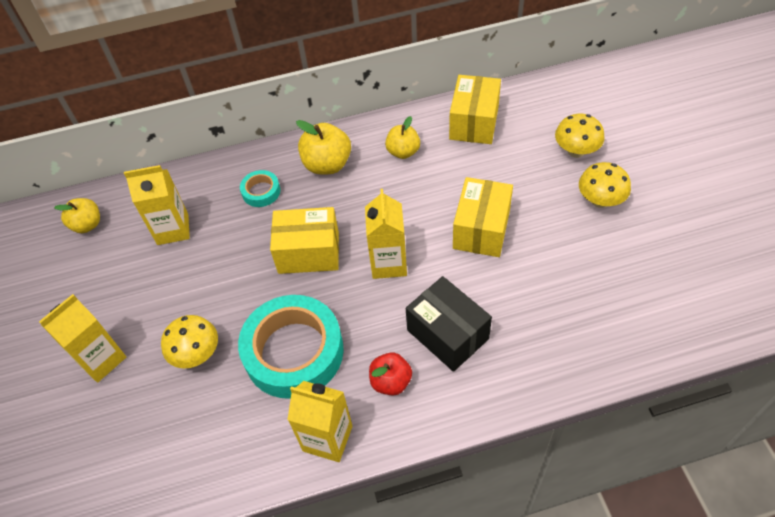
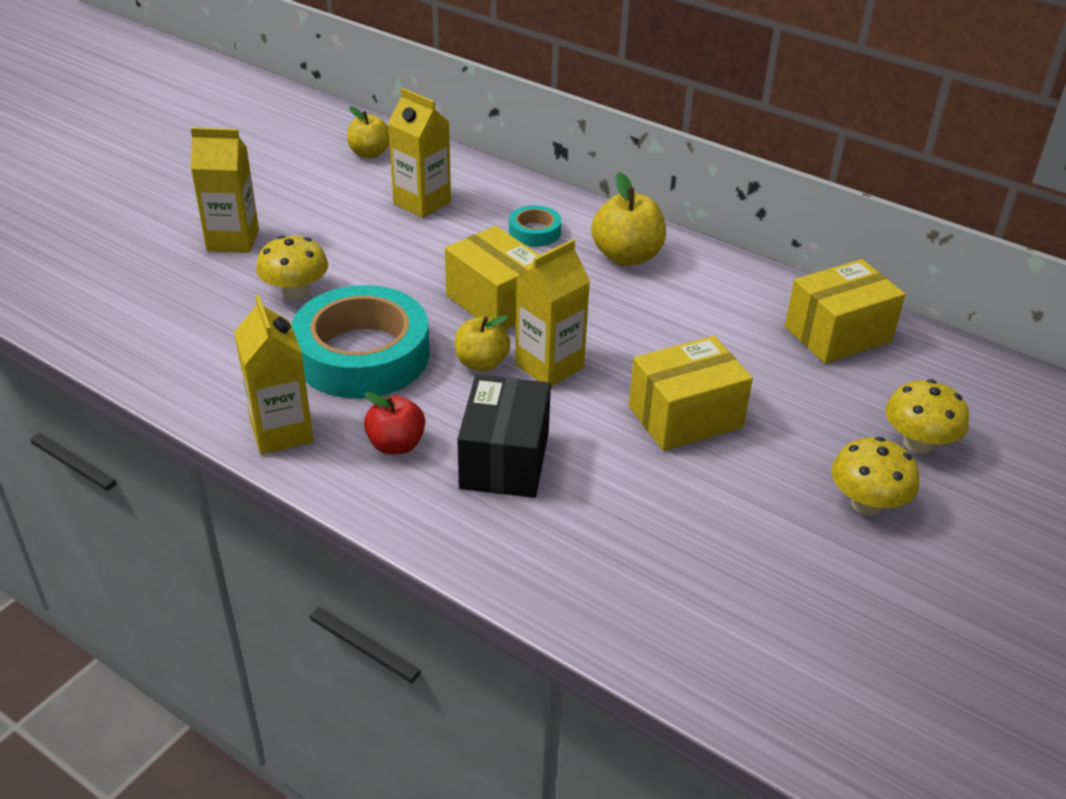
camera: 45 degrees right, 15 degrees down
yellow apple [385,116,420,159] -> yellow apple moved to [455,315,510,371]

